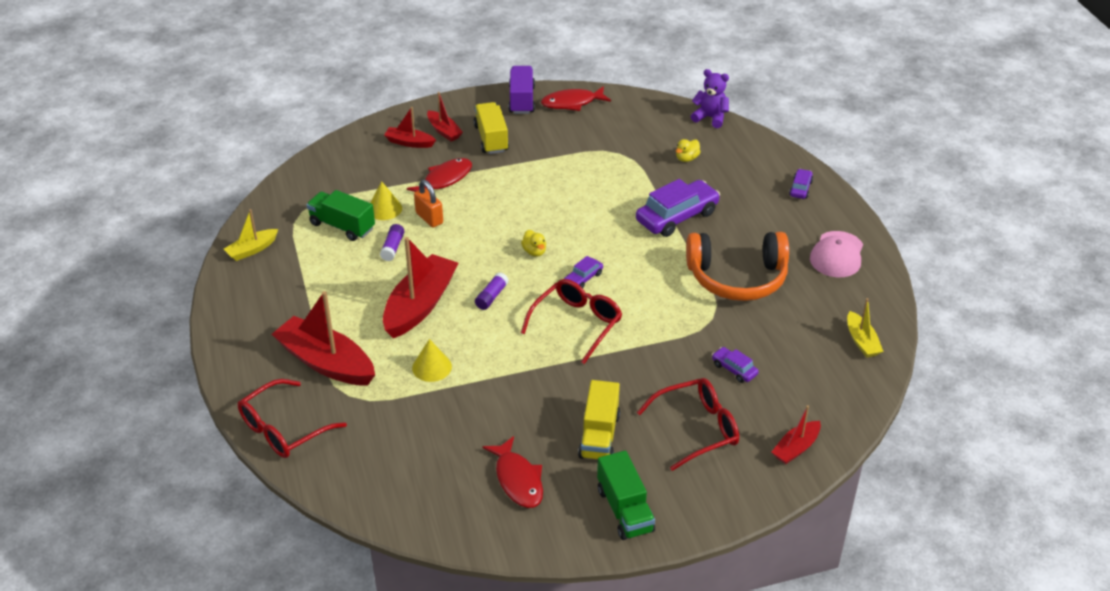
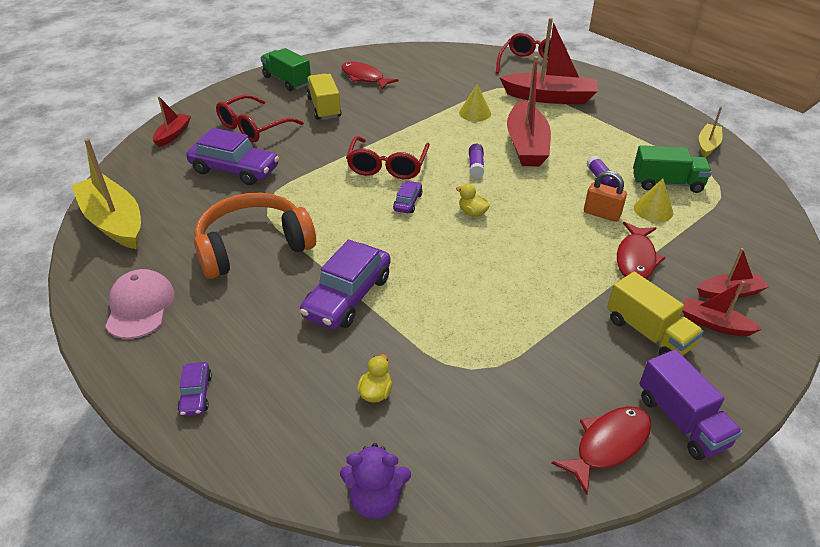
camera: 155 degrees right, 0 degrees up
purple car [712,347,759,383] -> purple car [186,128,279,185], size x2.05
yellow boat [847,298,884,358] -> yellow boat [71,138,141,249], size x1.92

